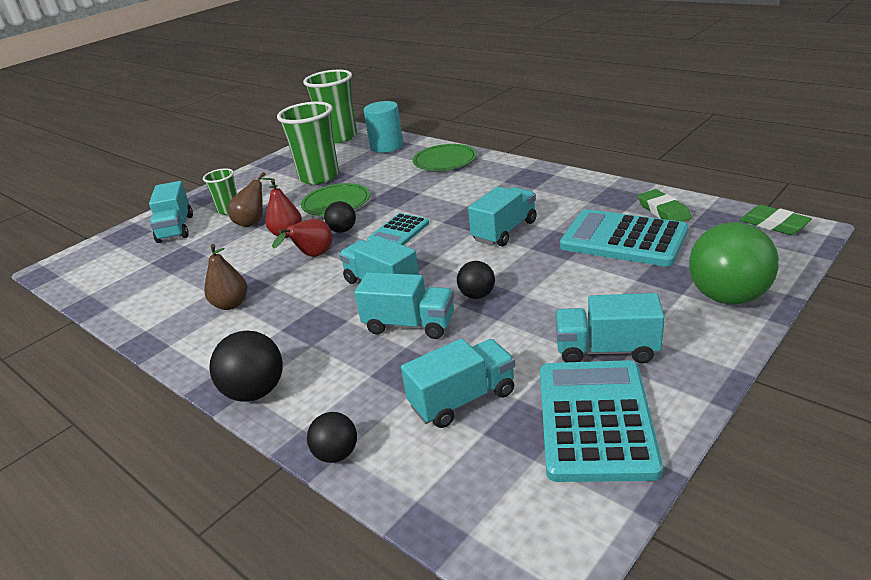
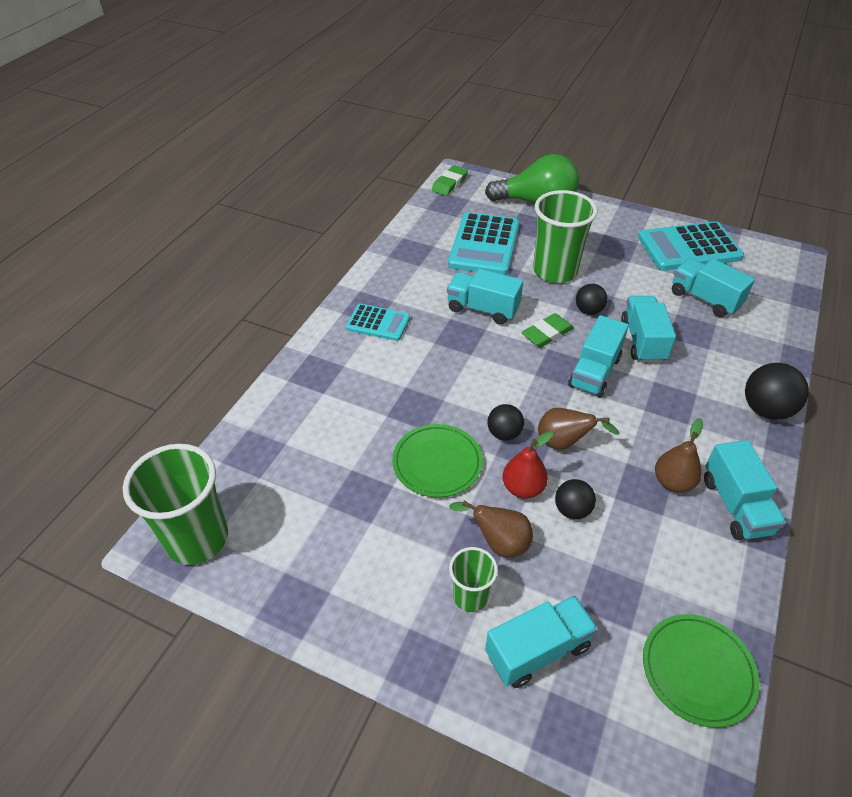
camera: 110 degrees left, 15 degrees up
red pear [272,219,332,257] -> brown pear [538,408,619,450]
green cup [277,102,339,185] -> green cup moved to [533,190,598,283]
black ball [307,412,357,463] -> black ball moved to [555,479,596,519]
turquoise cylinder [363,101,403,153] -> none
turquoise calculator [367,213,429,245] -> turquoise calculator moved to [346,304,410,341]
green plate [413,144,477,171] -> green plate moved to [643,614,760,728]
turquoise truck [555,293,665,364] -> turquoise truck moved to [704,440,786,540]
green eraser [638,189,692,222] -> green eraser moved to [521,313,574,348]

